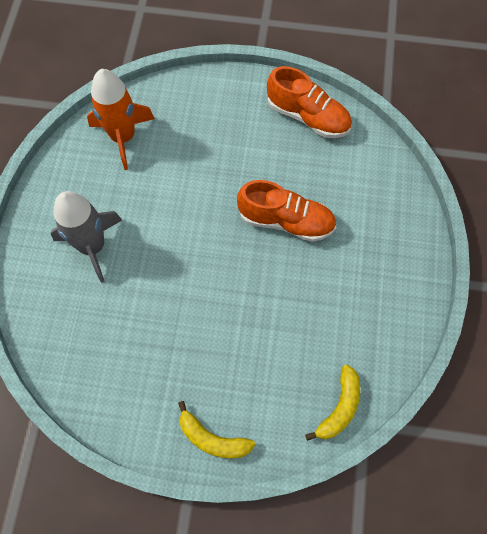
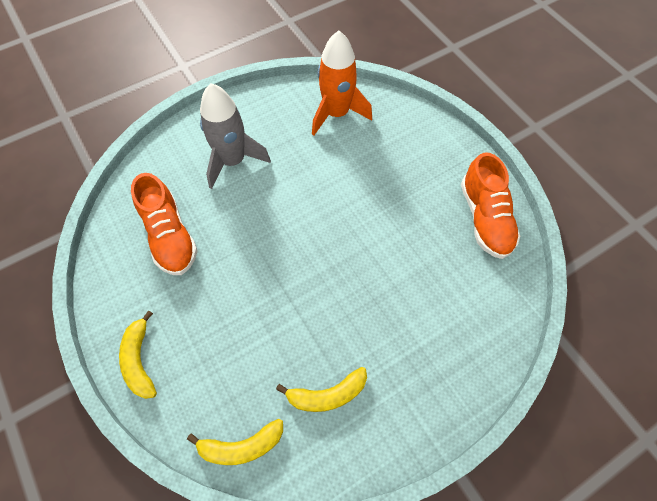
camera: 50 degrees right, 5 degrees down
orange shoe [237,180,336,242] -> orange shoe moved to [131,173,198,275]
none -> yellow banana [276,367,367,412]

